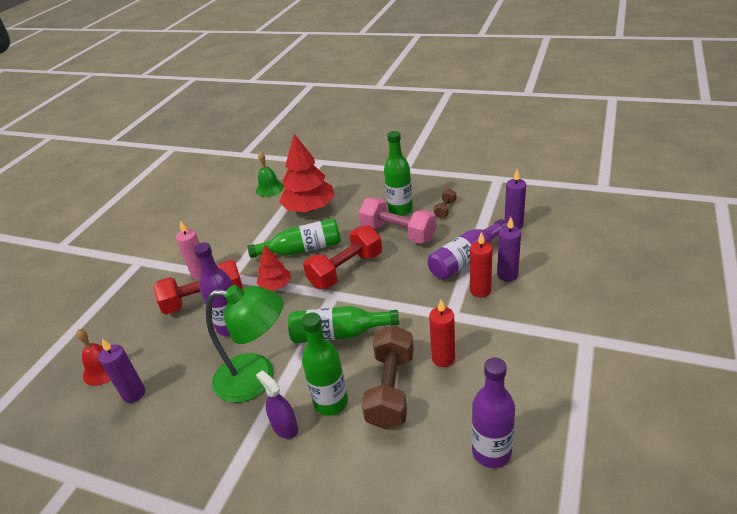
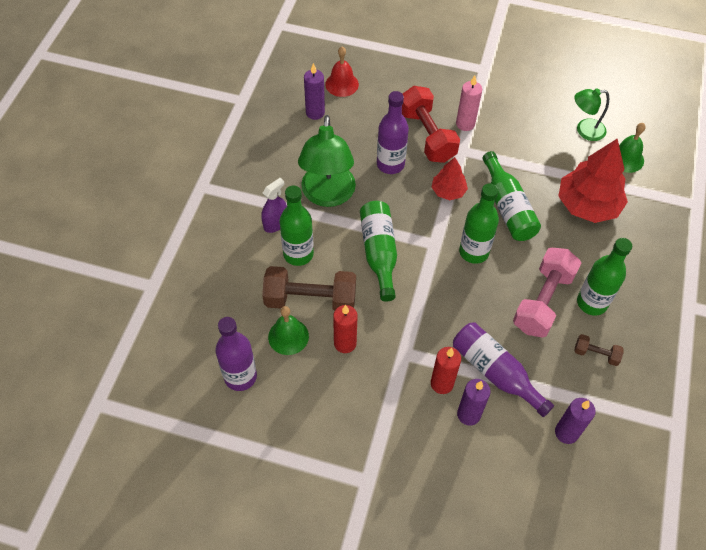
camera: 80 degrees right, 20 degrees up
red dumbbell [303,225,382,289] -> green bottle [459,183,499,264]
none -> green bell [268,306,309,355]
none -> green lamp [574,88,609,141]

